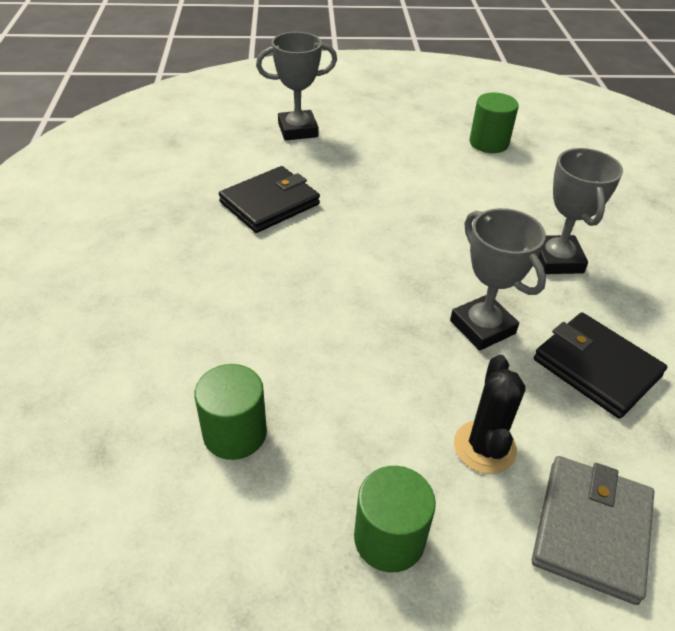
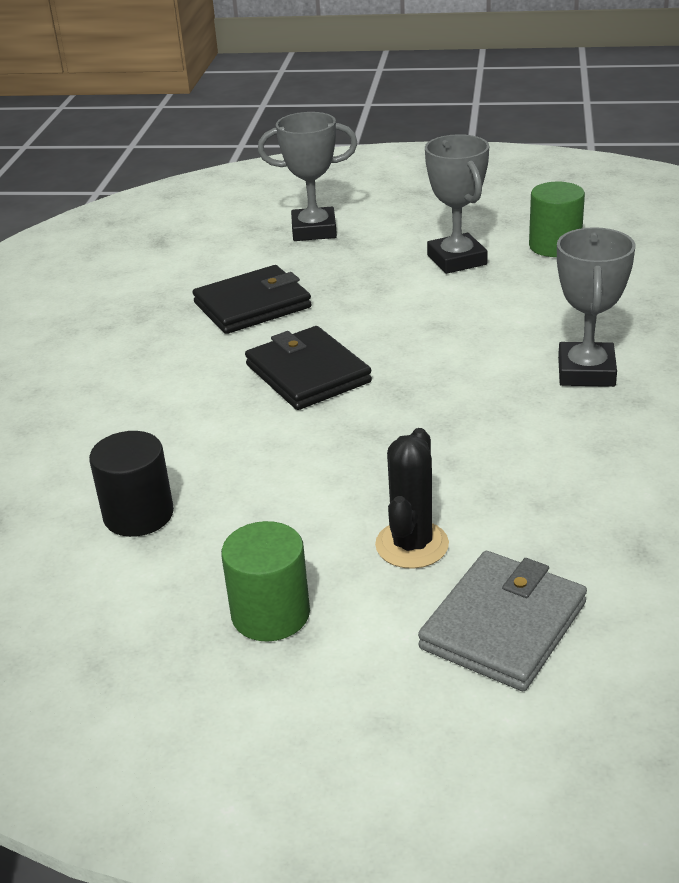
camera: 15 degrees right, 10 degrees down
green cylinder [195,364,267,460] -> black cylinder [89,431,174,537]
grey trophy [450,208,546,351] -> grey trophy moved to [425,134,489,274]
black wallet [534,312,667,419] -> black wallet moved to [245,326,372,410]

